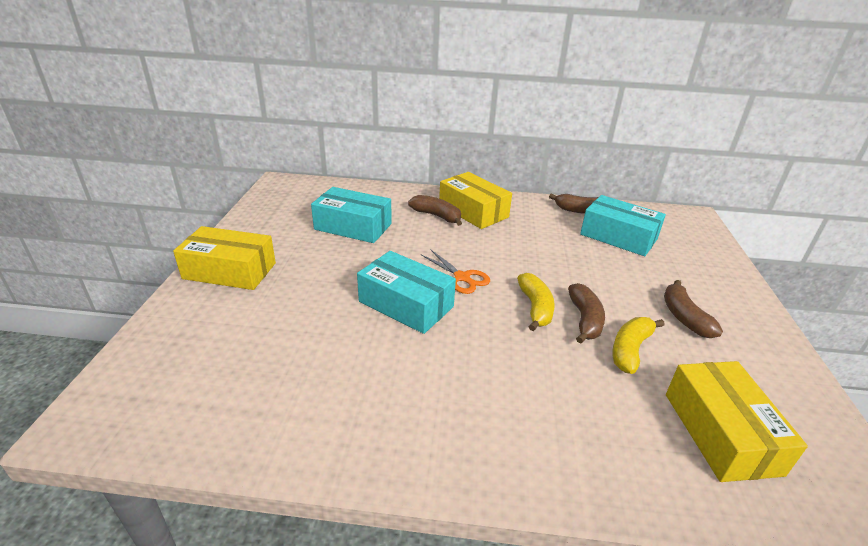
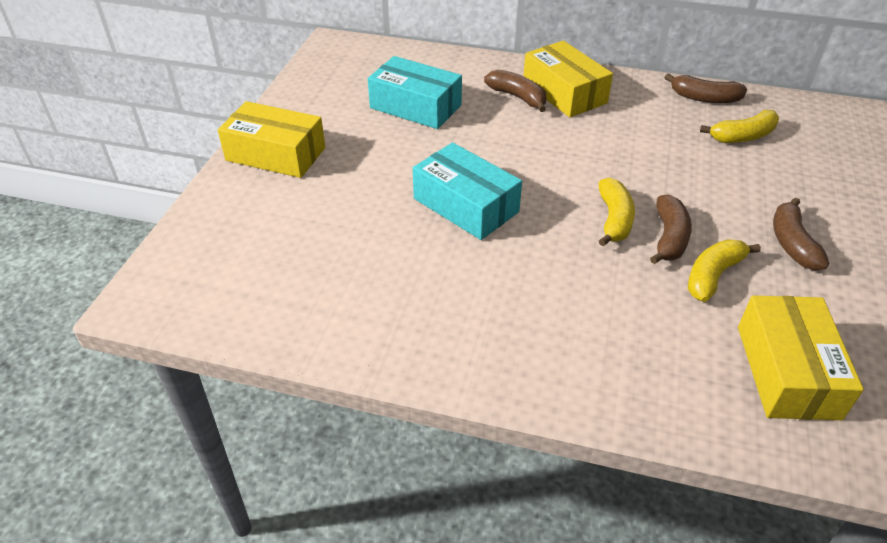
camera: 10 degrees right, 10 degrees up
orange scissors [421,250,490,294] -> none
turquoise box [580,195,666,256] -> yellow banana [700,110,779,143]

